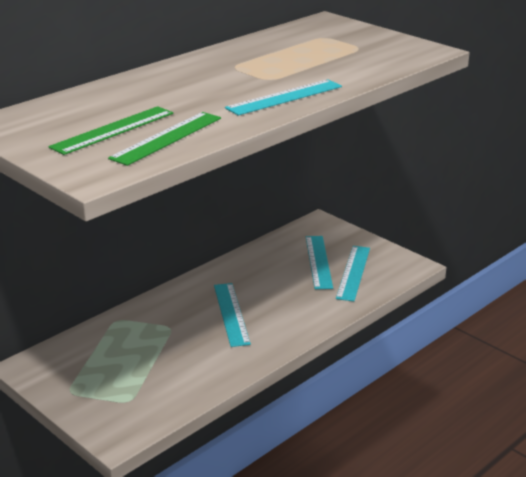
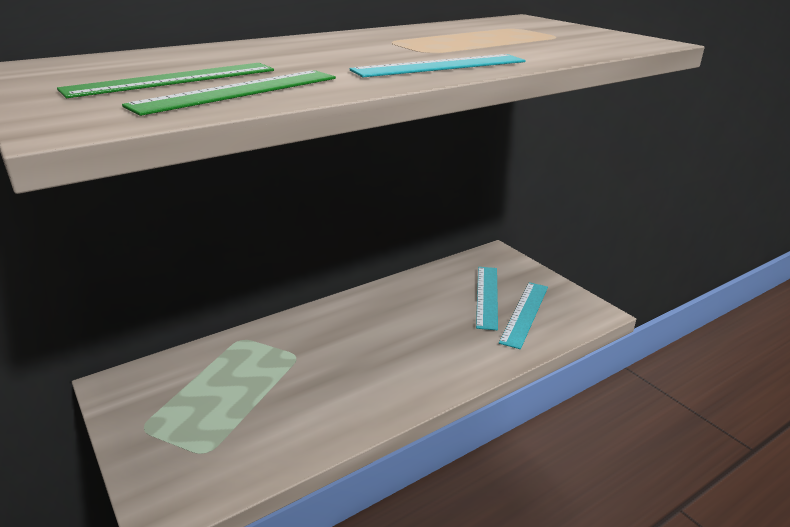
camera: 10 degrees right, 0 degrees up
turquoise ruler [214,283,251,347] -> none

